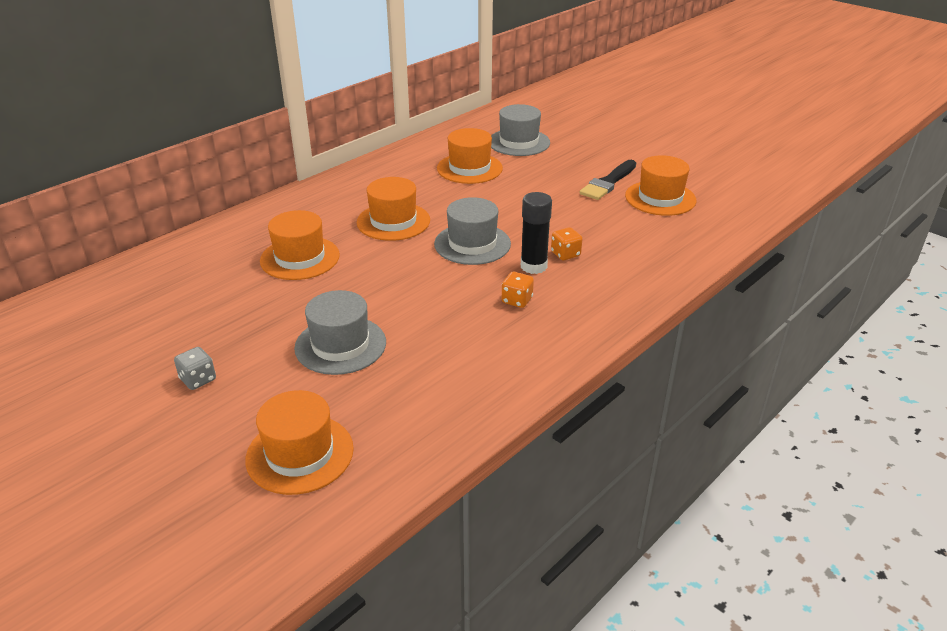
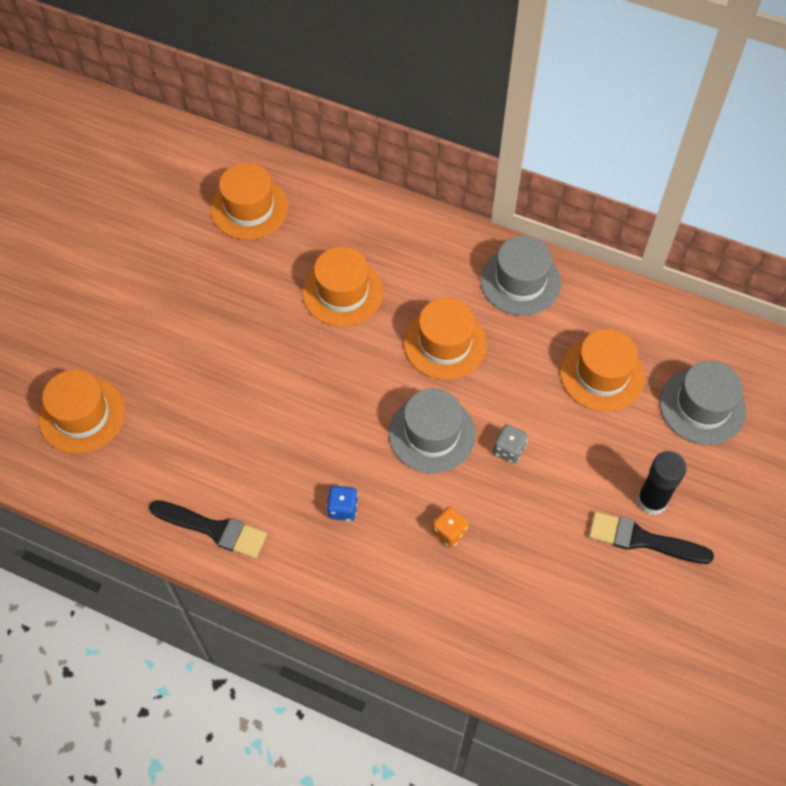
camera: 70 degrees right, 25 degrees up
grey dice [174,347,216,390] -> grey dice moved to [493,424,528,463]
grey hat [294,290,386,375] -> grey hat moved to [480,236,561,315]
orange dice [502,272,534,308] -> blue dice [326,486,358,521]
black glue stick [521,192,552,274] -> black glue stick moved to [637,451,687,515]
orange hat [625,155,696,216] -> orange hat moved to [210,163,288,240]
none -> black brush [150,500,267,559]

